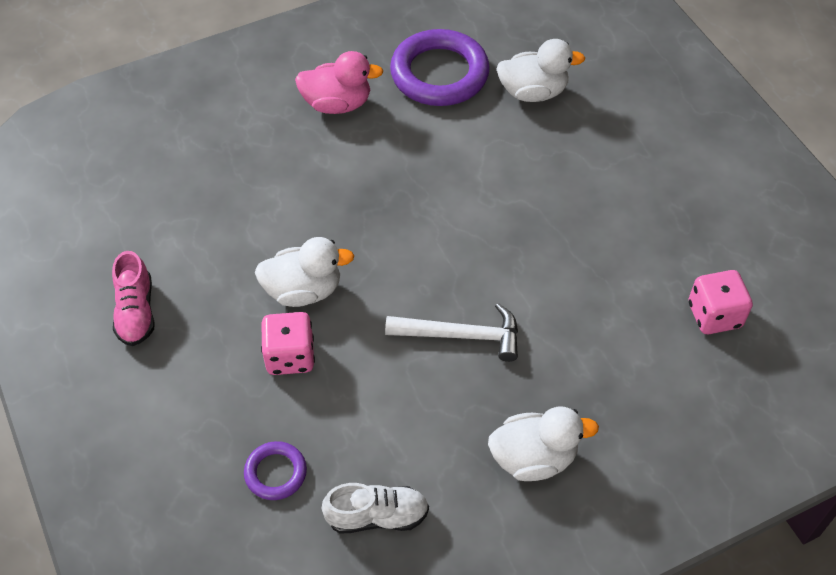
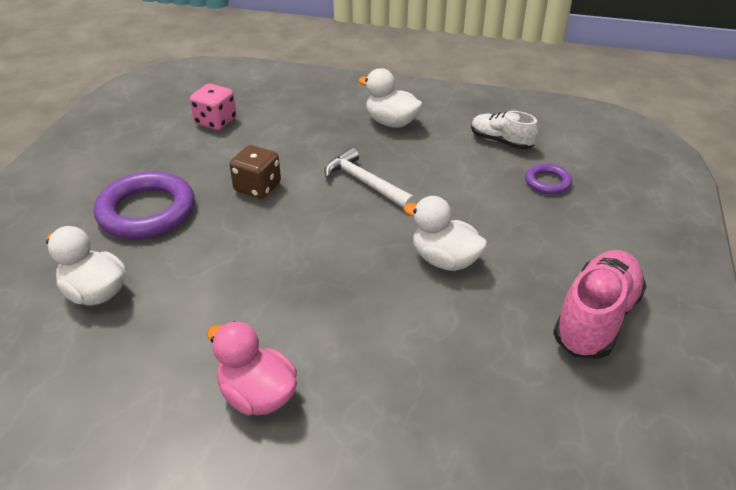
camera: 140 degrees left, 15 degrees down
pink shoe [112,251,155,346] -> pink shoe [553,250,647,359], size x1.60
pink dice [261,312,315,375] -> none
purple ring [390,29,490,106] -> purple ring moved to [94,171,195,239]
none -> brown dice [230,145,281,199]

